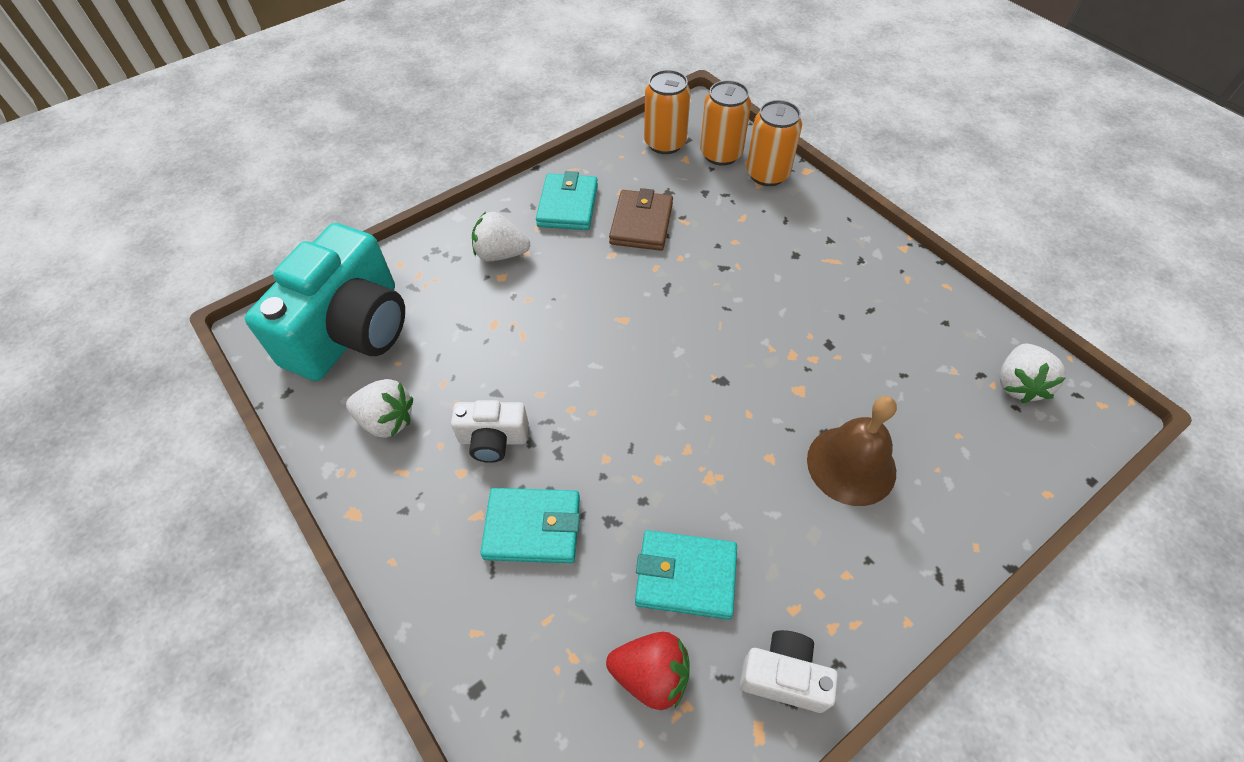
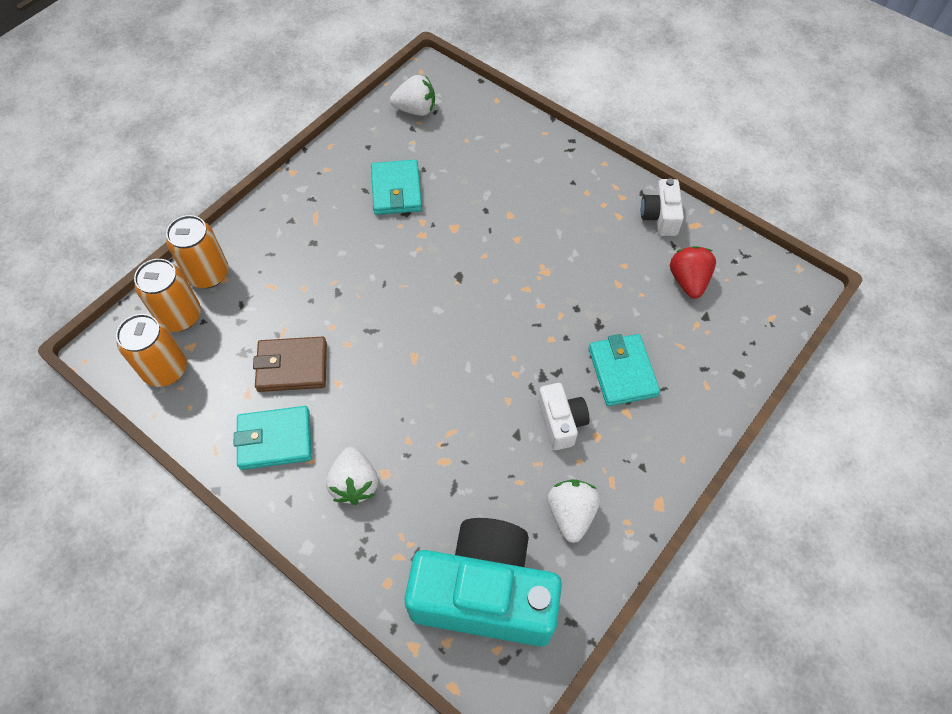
camera: 105 degrees left, 5 degrees up
turquoise wallet [635,530,737,620] -> turquoise wallet moved to [371,160,422,215]
brown bell [807,396,897,506] -> none

